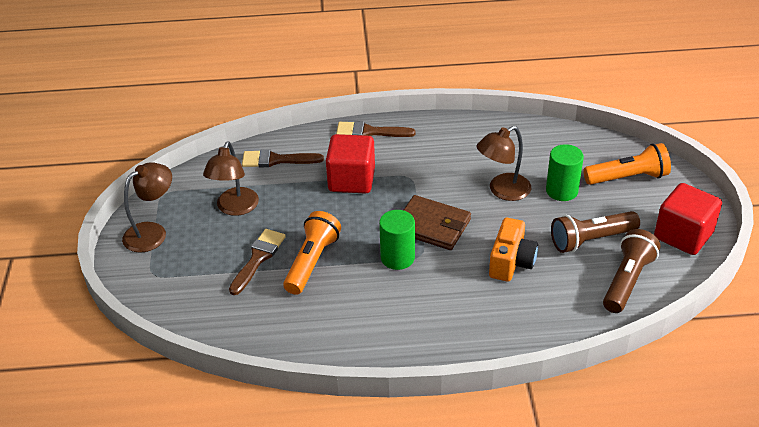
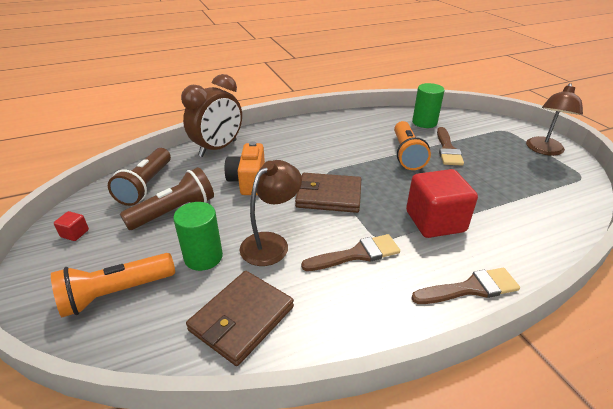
camera: 160 degrees right, 5 degrees down
brown lamp [203,141,259,216] -> none
brown brush [242,149,324,167] -> brown brush moved to [301,234,400,271]
green cylinder [379,210,415,270] -> green cylinder moved to [412,83,445,128]
red cube [654,183,722,255] -> red cube [54,211,89,241], size x0.41
none -> brown clock [181,74,242,157]
none -> brown wallet [186,271,294,366]

